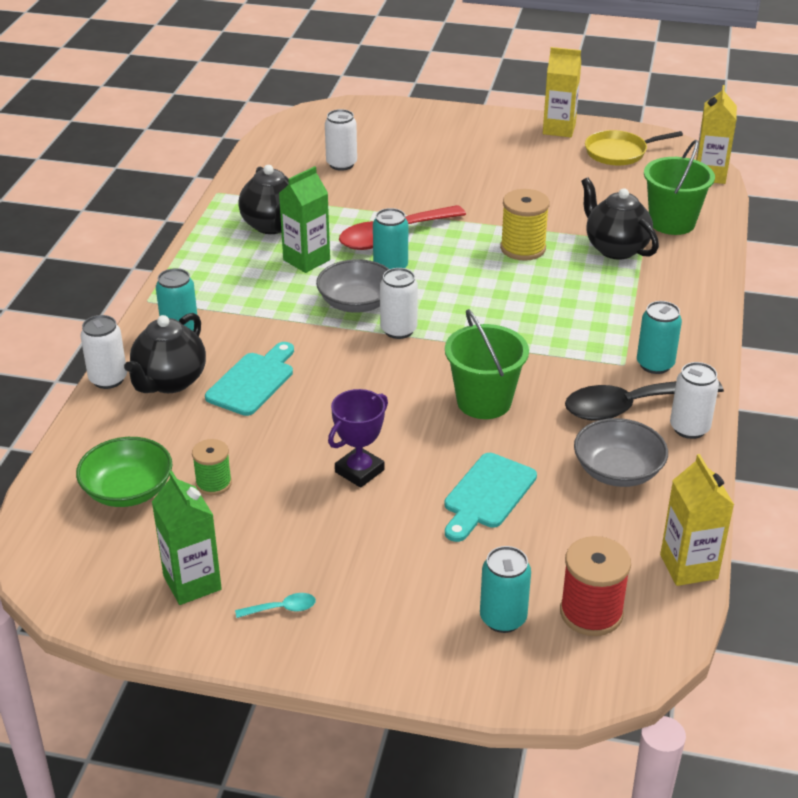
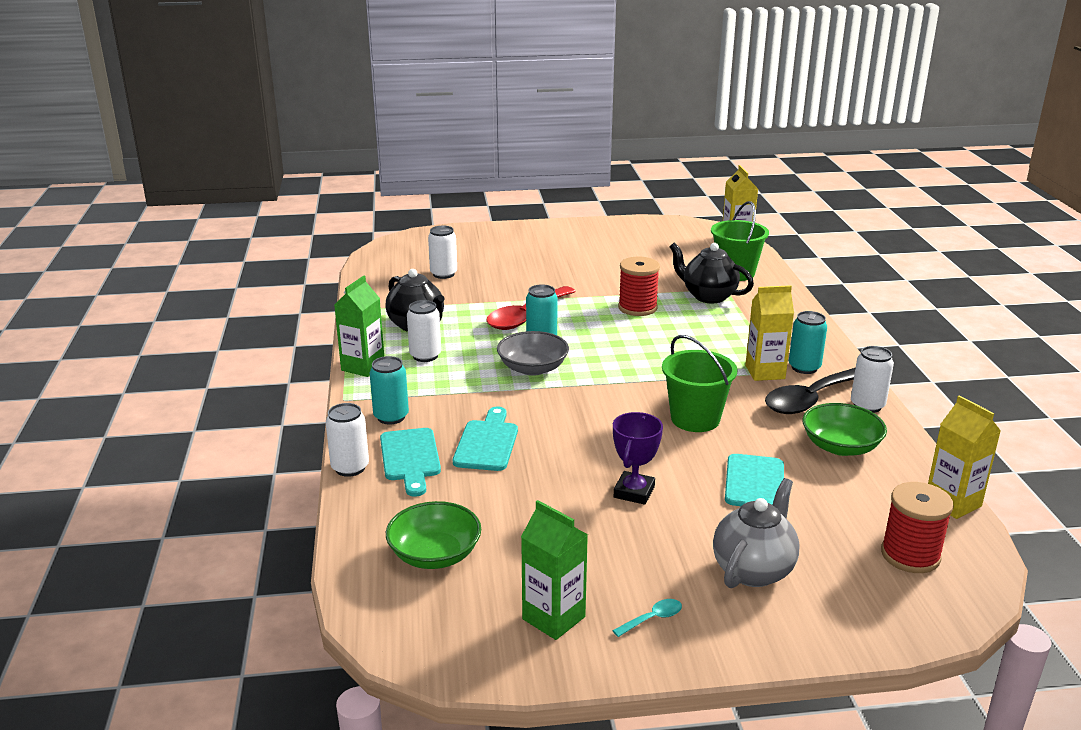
camera: 20 degrees left, 10 degrees down
black teapot [124,313,206,393] -> turquoise cutting board [380,428,441,497]
green spool [192,439,232,495] -> none
green carton [279,166,330,273] -> green carton moved to [334,276,384,377]
white can [380,268,418,339] -> white can moved to [407,300,441,362]
turquoise can [480,546,531,633] -> none
yellow spool [500,189,550,261] -> red spool [618,257,660,316]
yellow carton [543,47,581,137] -> yellow carton moved to [745,285,794,381]
grey bowl [574,418,668,487] -> green bowl [803,403,887,456]
yellow pan [585,130,683,165] -> none
none -> grey teapot [713,478,800,588]

